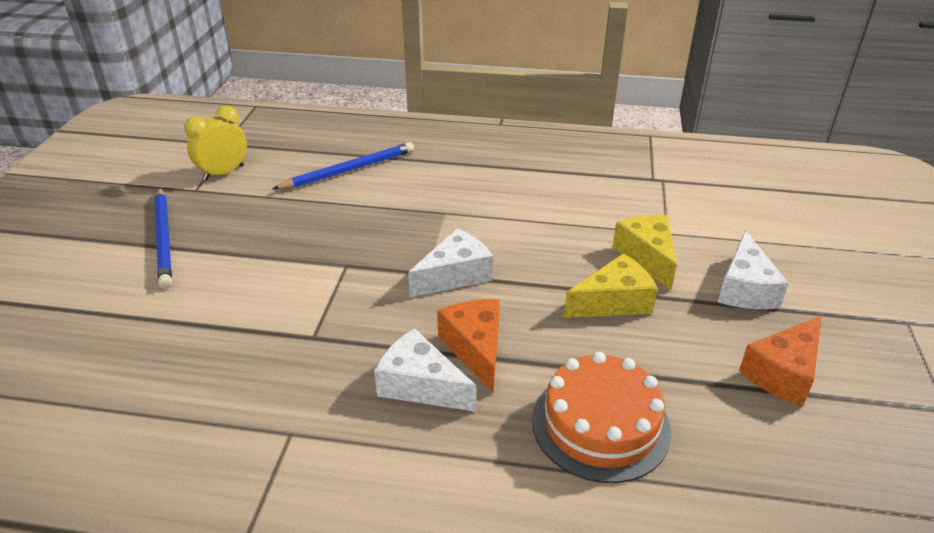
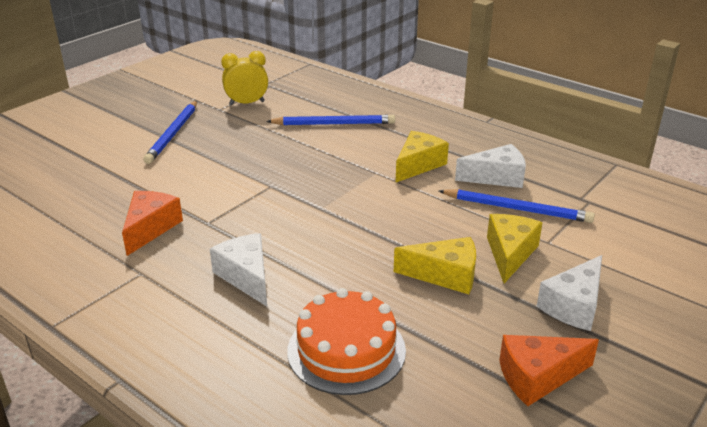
camera: 30 degrees right, 5 degrees down
white cheese [408,228,493,297] -> white cheese moved to [455,144,526,188]
orange cheese [437,299,500,393] -> orange cheese moved to [122,191,183,256]
none -> yellow cheese [396,131,449,182]
none -> blue pencil [439,189,595,223]

